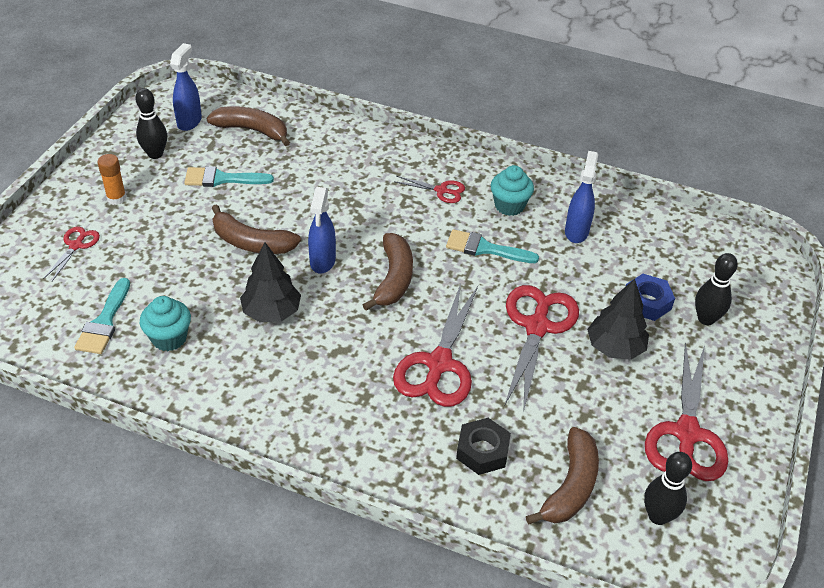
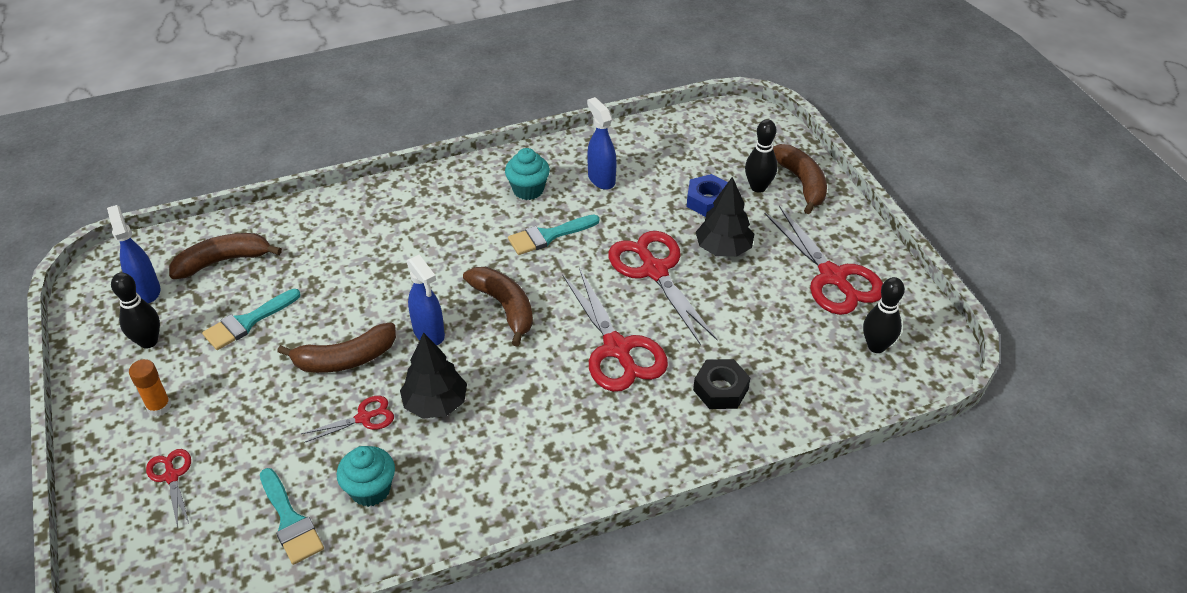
camera: 40 degrees left, 0 degrees up
red scissors [394,176,465,203] -> red scissors moved to [301,396,394,443]
brown banana [526,427,599,525] -> brown banana moved to [773,144,827,214]

